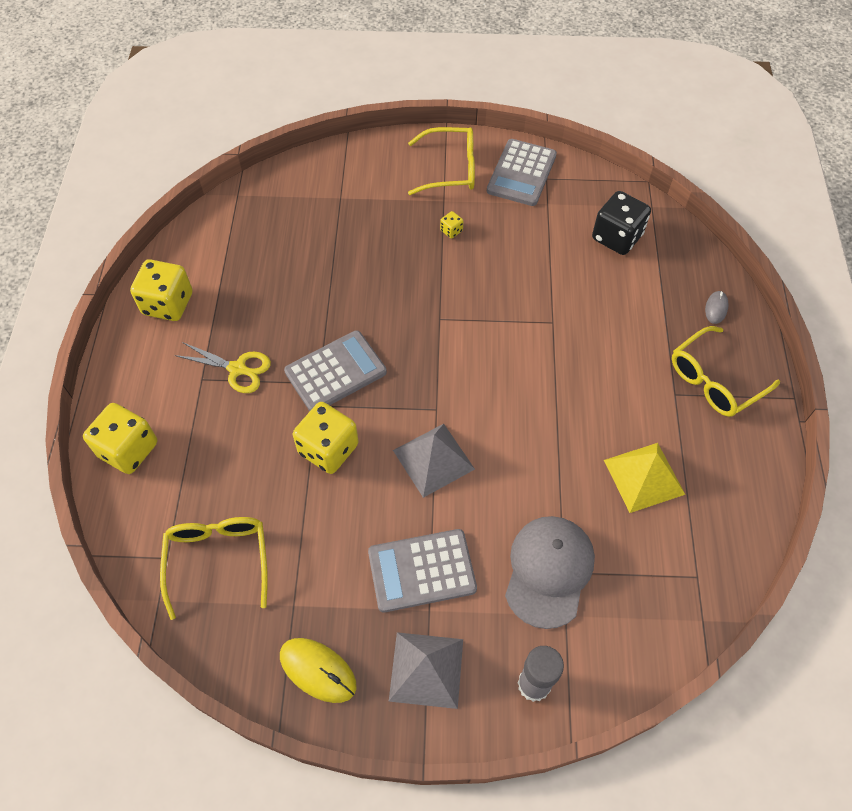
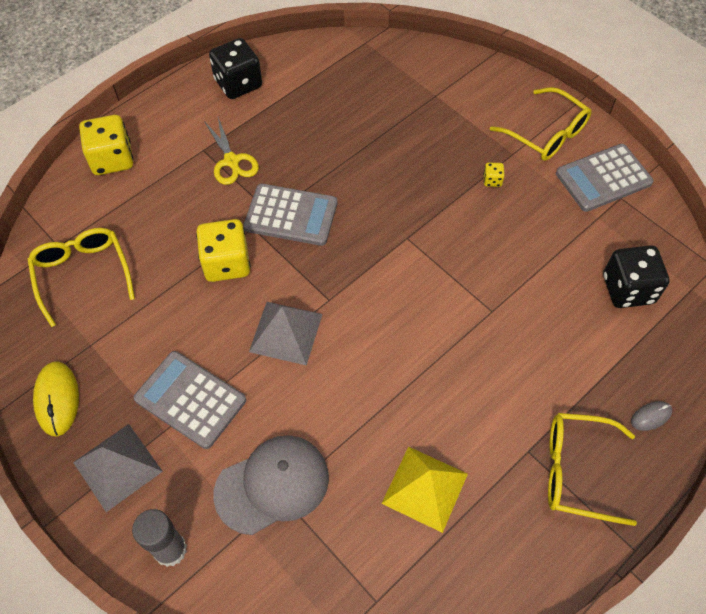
camera: 45 degrees right, 0 degrees up
yellow dice [130,259,193,321] -> black dice [209,38,262,99]
yellow glasses [160,517,268,620] -> yellow glasses turned 60 degrees counterclockwise [27,228,135,327]

